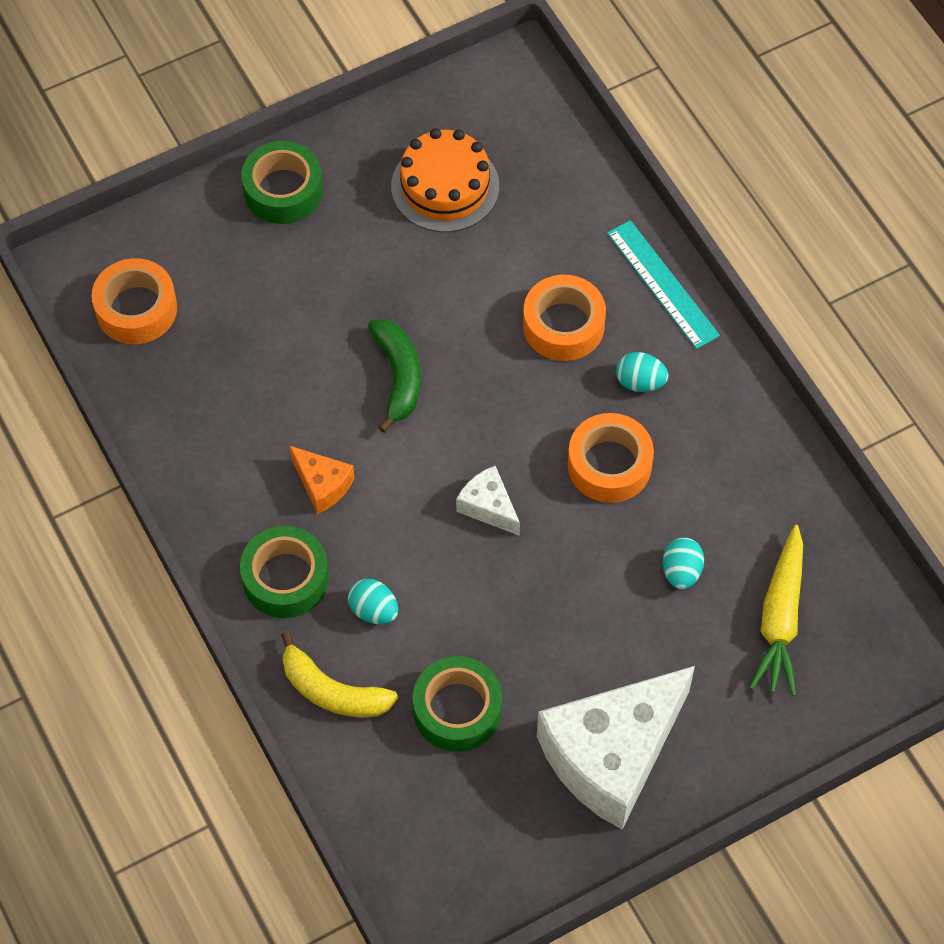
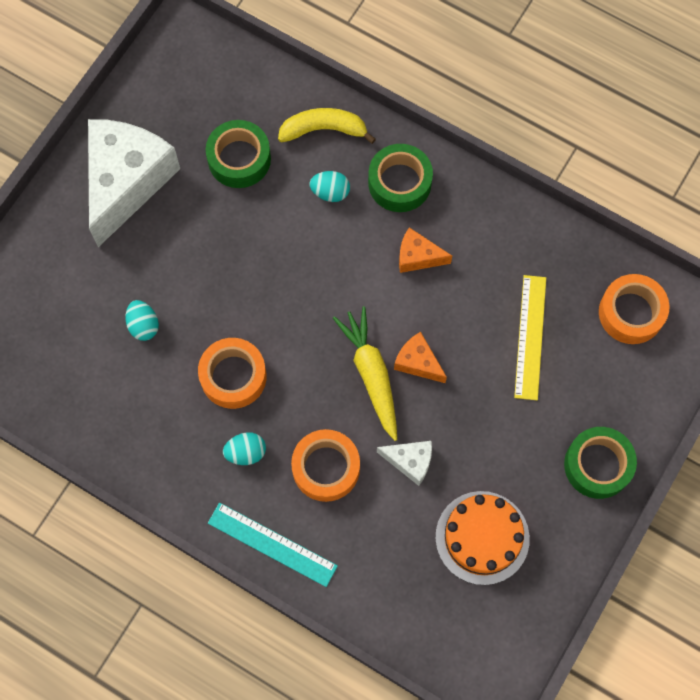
camera: 150 degrees right, 10 degrees up
green banana [368,319,421,433] -> orange cheese [394,332,447,383]
white cheese [456,466,520,536] -> white cheese moved to [377,441,432,486]
yellow carrot [749,525,803,696] -> yellow carrot moved to [333,306,397,441]
none -> yellow ruler [514,275,546,400]

